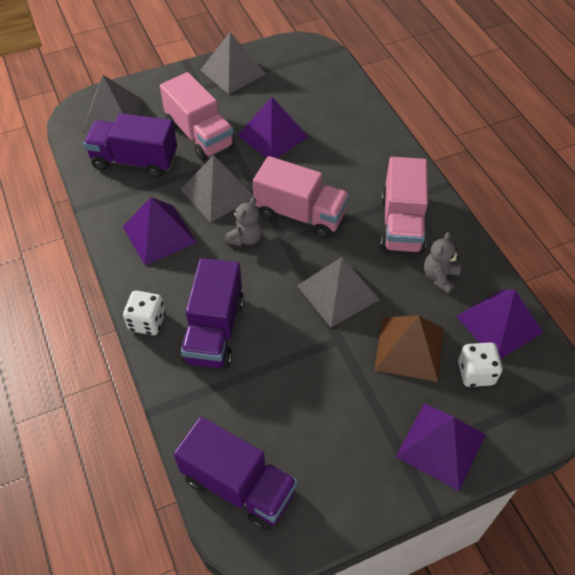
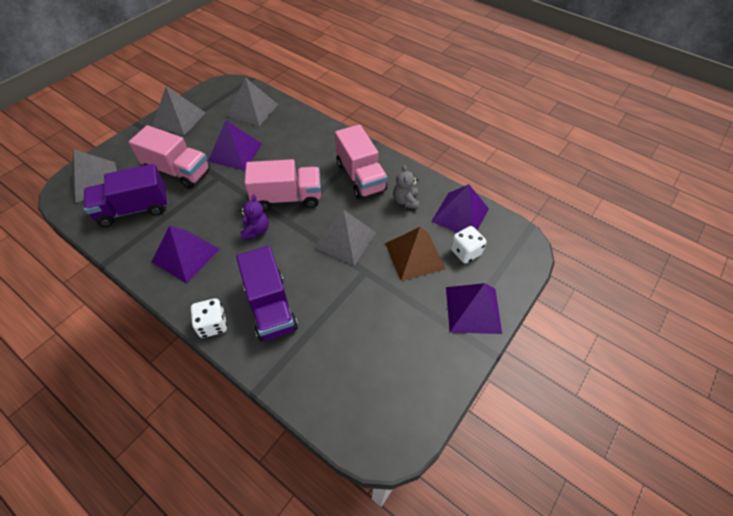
camera: 30 degrees left, 0 degrees up
purple truck [174,417,298,531] -> none
grey pyramid [181,155,254,223] -> grey pyramid moved to [227,77,278,126]
grey teddy bear [225,197,263,246] -> purple teddy bear [240,194,269,240]

